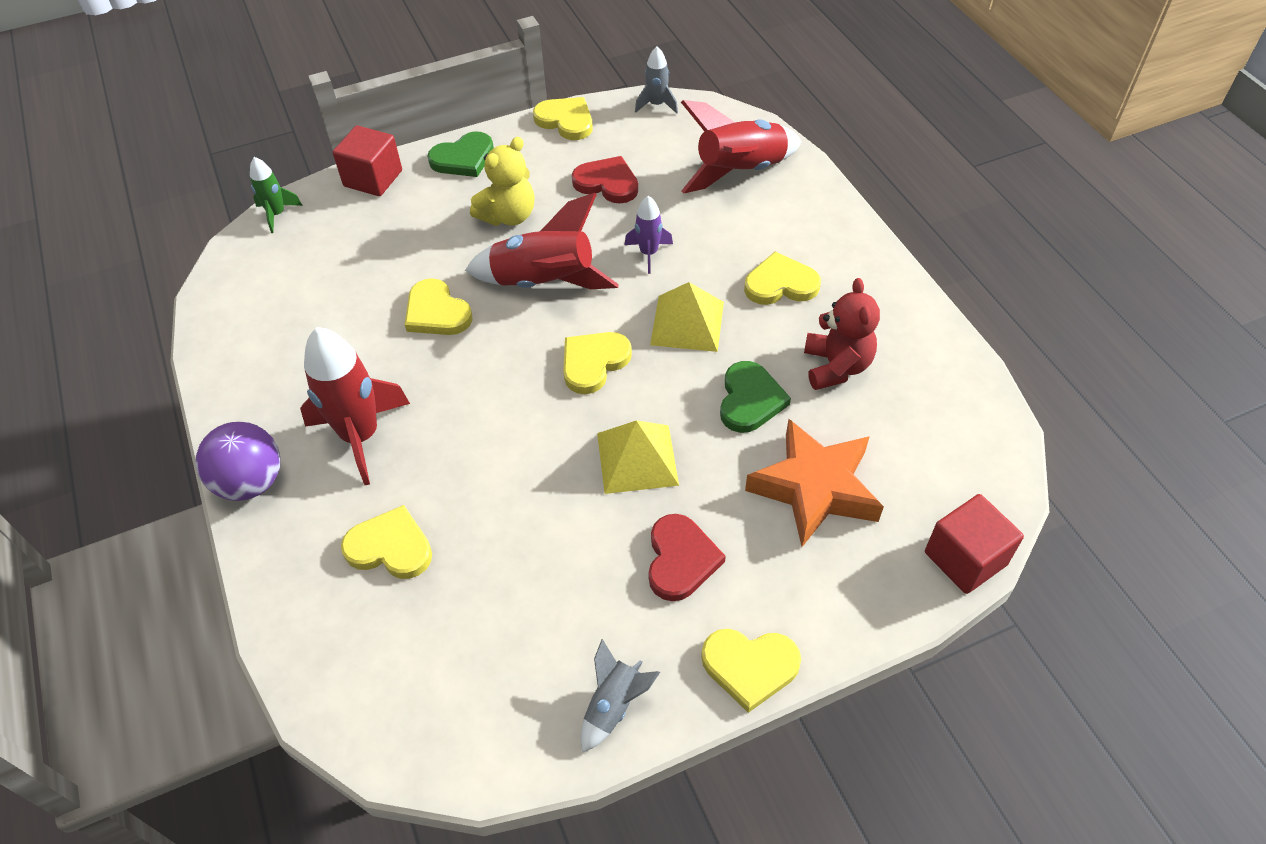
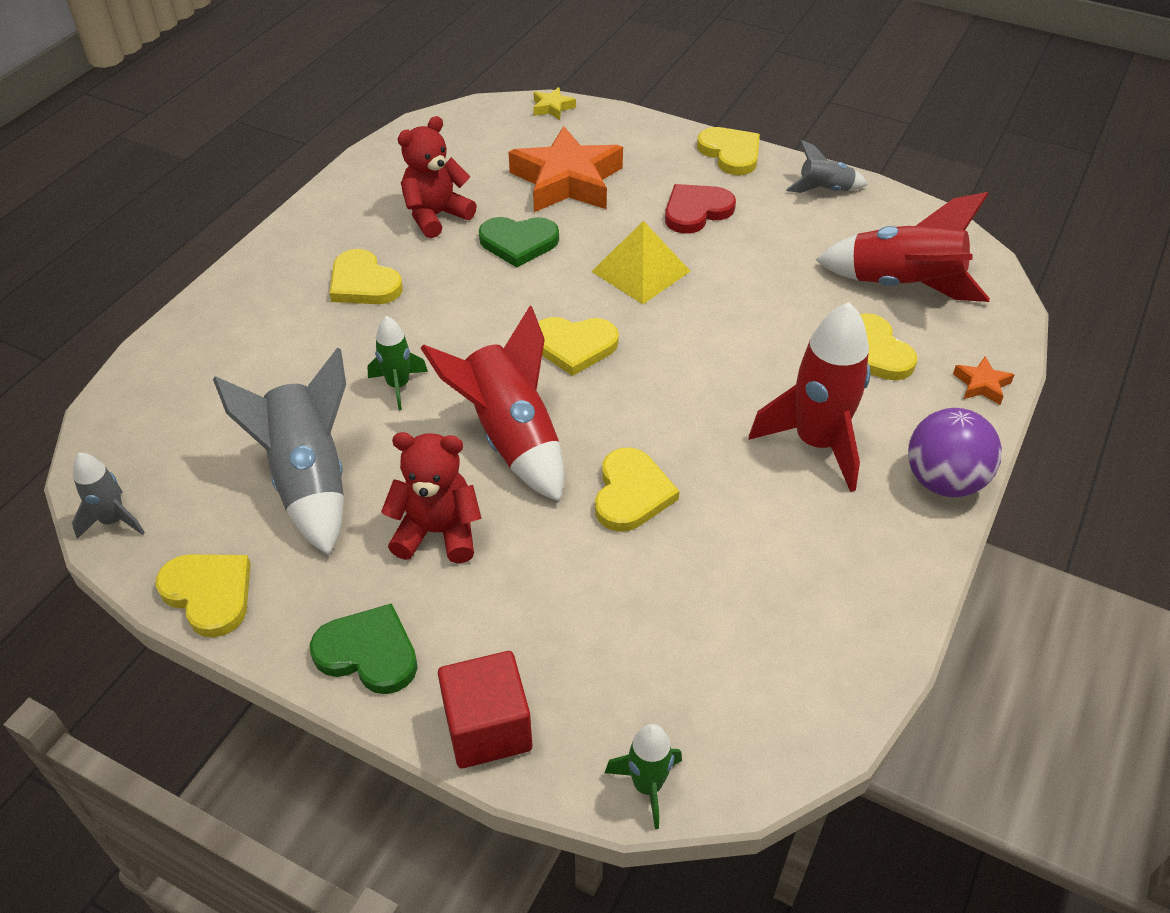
camera: 130 degrees left, 5 degrees down
yellow teddy bear [470,137,535,226] -> red teddy bear [381,432,482,563]
yellow heart [533,97,593,140] -> yellow heart turned 135 degrees clockwise [156,554,251,638]
red heart [572,156,638,204] -> grey rocket [213,347,346,556]
purple rocket [625,196,673,274] -> green rocket [367,316,428,410]
yellow pyramid [650,282,724,352] -> none
red rocket [681,100,802,194] -> red rocket moved to [816,192,990,302]
green heart [720,361,791,433] -> green heart turned 150 degrees counterclockwise [479,217,559,267]
red cube [925,494,1024,594] -> yellow star [533,87,576,120]
none -> orange star [953,356,1015,405]

